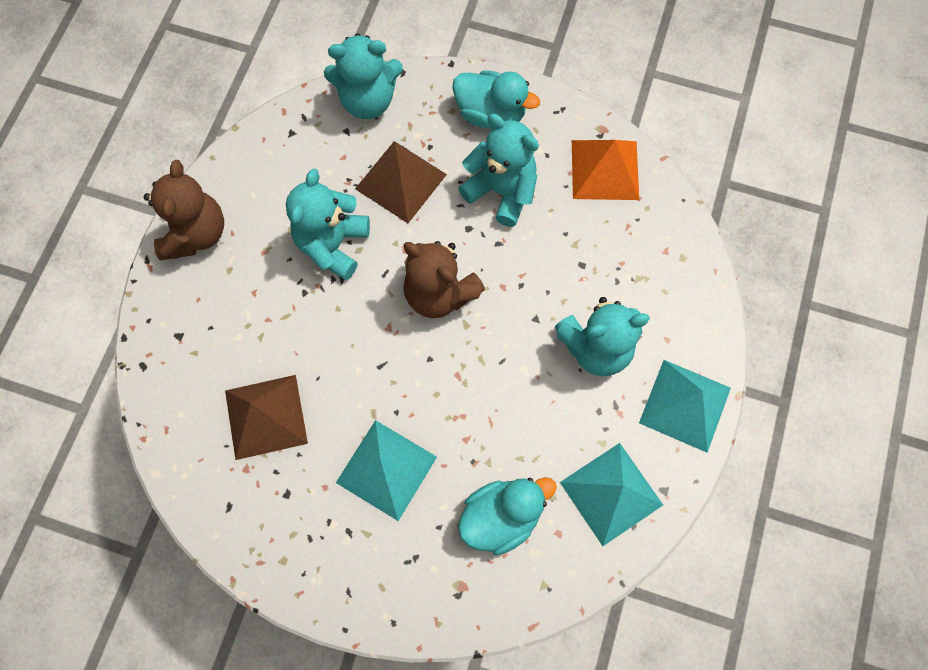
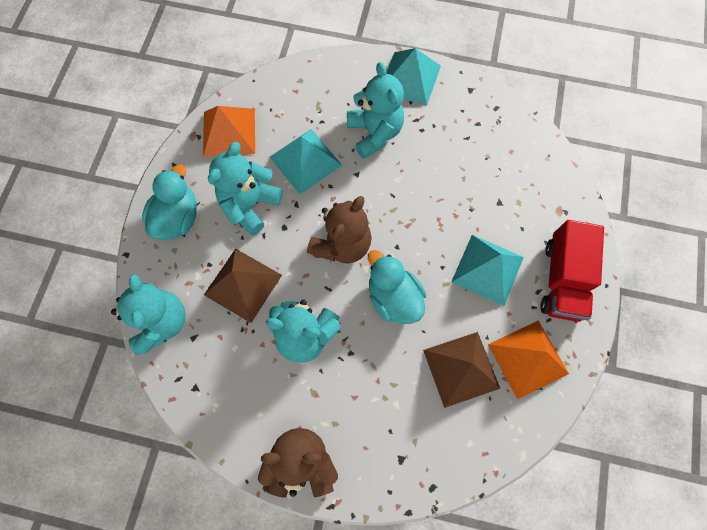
camera: 95 degrees left, 0 degrees up
turquoise duck [458,477,557,556] -> turquoise duck moved to [368,250,426,324]
turquoise pyramid [560,443,663,546] -> turquoise pyramid moved to [270,129,342,194]
none -> orange pyramid [488,321,569,400]
none -> red truck [541,220,604,322]

